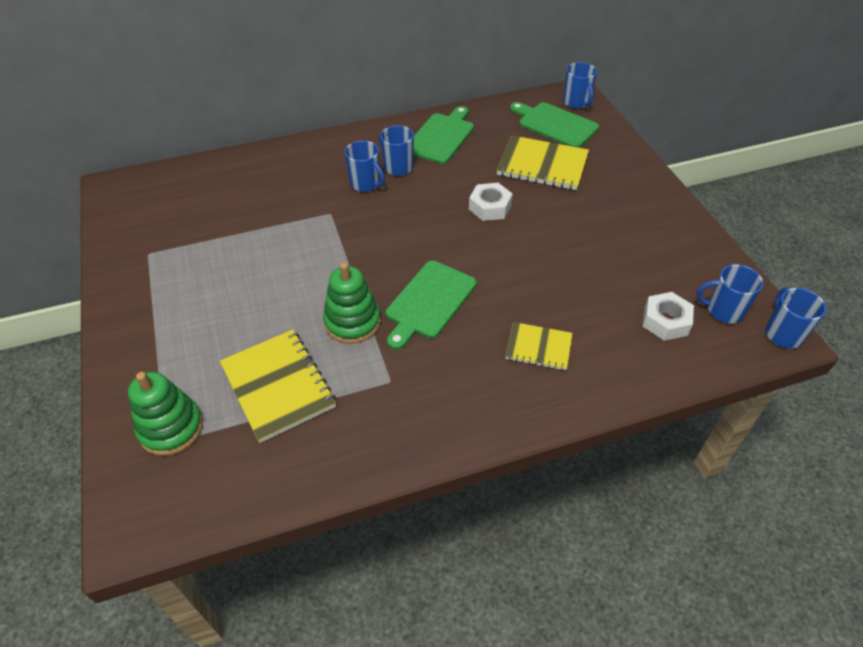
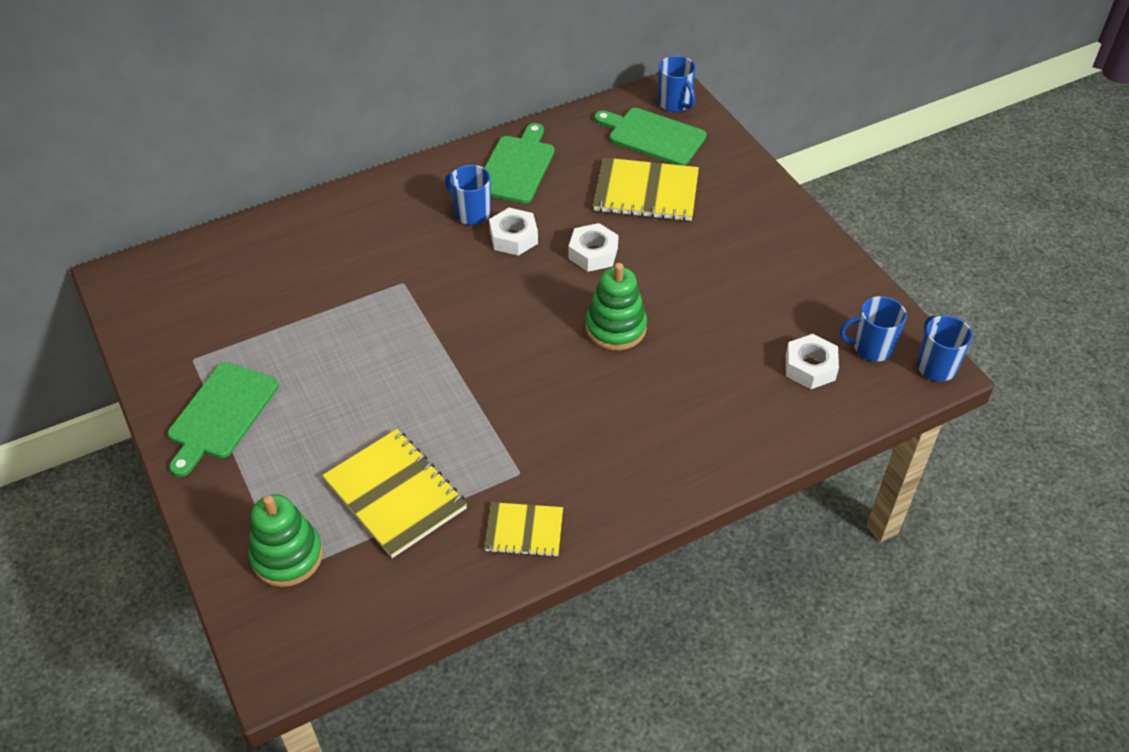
camera: 10 degrees left, 0 degrees up
green stacking toy [323,262,381,344] -> green stacking toy moved to [586,263,647,350]
blue mug [345,141,385,192] -> none
green cutting board [386,261,477,350] -> green cutting board moved to [168,362,279,477]
yellow notebook [505,322,573,371] -> yellow notebook moved to [485,502,563,557]
none -> white nut [489,208,538,256]

